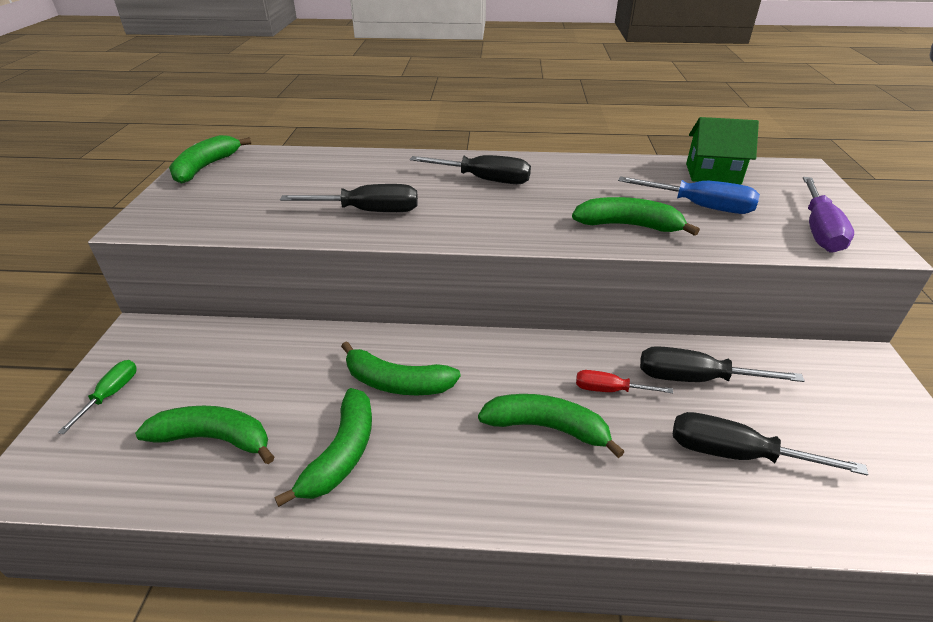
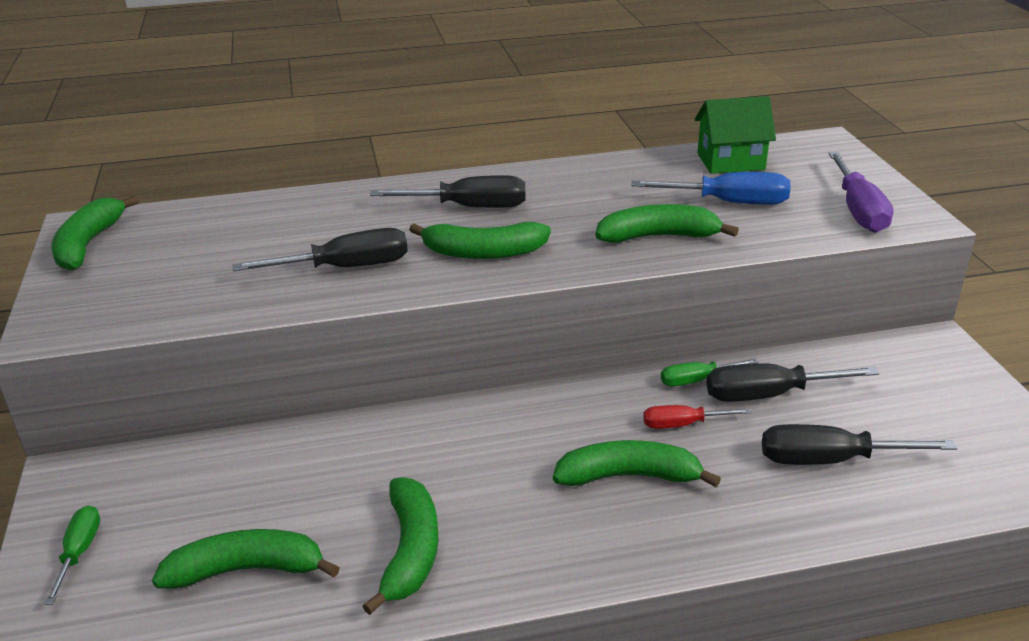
camera: 15 degrees left, 5 degrees down
green banana [341,341,461,395] -> green banana moved to [409,222,551,259]
none -> green screwdriver [661,359,758,386]

